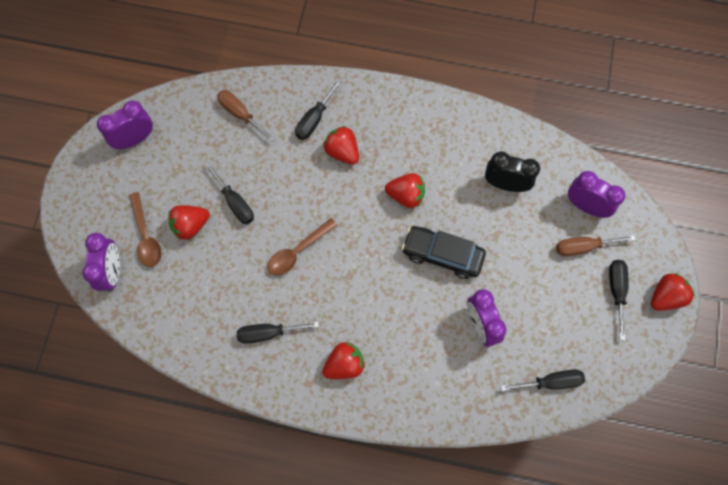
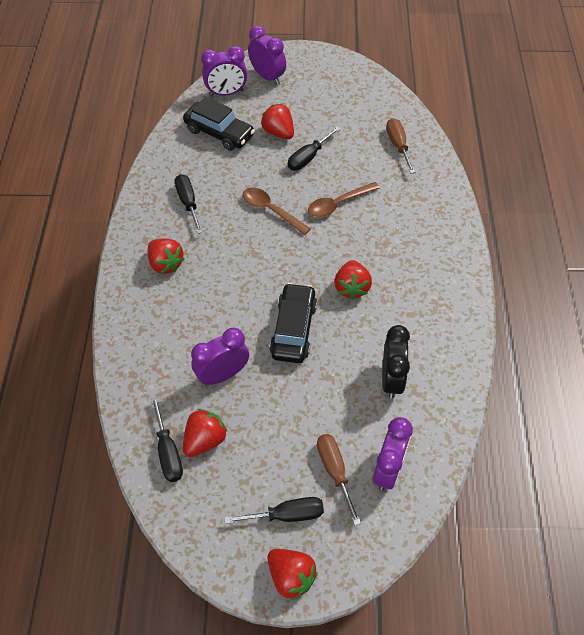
camera: 80 degrees right, 15 degrees down
purple clock [97,100,153,149] -> purple clock moved to [248,26,286,85]
brown spoon [129,192,161,267] -> brown spoon moved to [308,182,380,217]
brown screwdriver [217,90,274,142] -> brown screwdriver turned 45 degrees counterclockwise [386,118,415,173]
black screwdriver [295,79,342,140] -> none
red strawberry [323,126,359,165] -> red strawberry moved to [183,409,227,457]
none -> black car [183,97,255,151]

